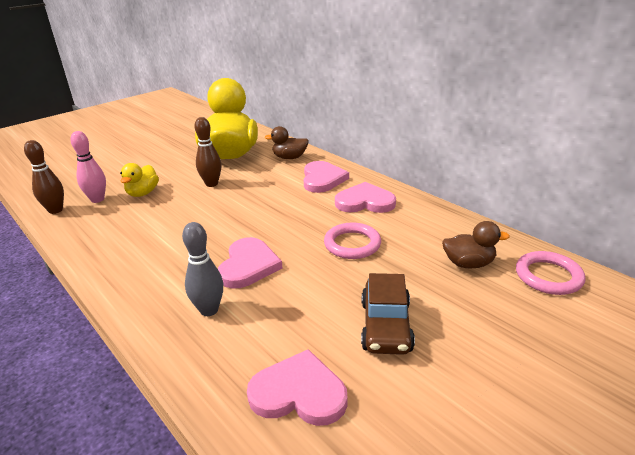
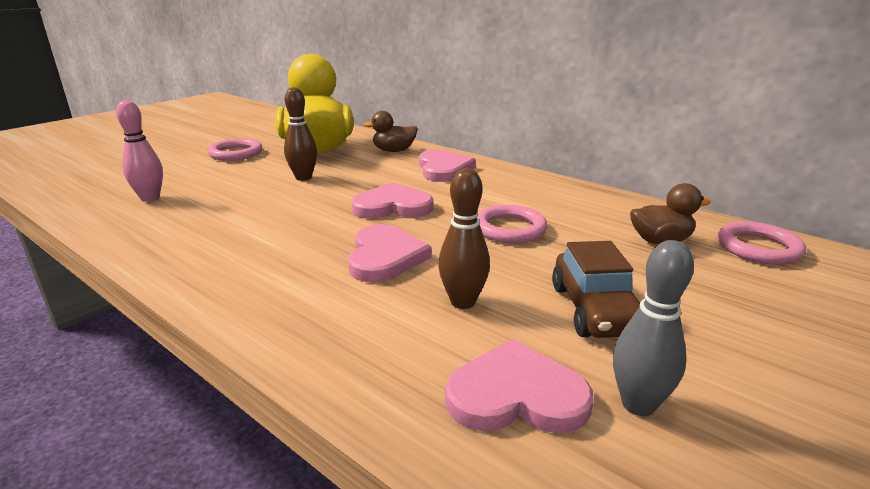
camera: 10 degrees left, 5 degrees down
brown bowling pin [24,140,64,214] -> brown bowling pin moved to [438,168,490,309]
yellow duck [120,163,159,197] -> none
grey bowling pin [182,222,223,316] -> grey bowling pin moved to [613,240,694,416]
pink heart [335,182,396,213] -> pink heart moved to [351,182,433,219]
none -> pink ring [208,138,262,161]

